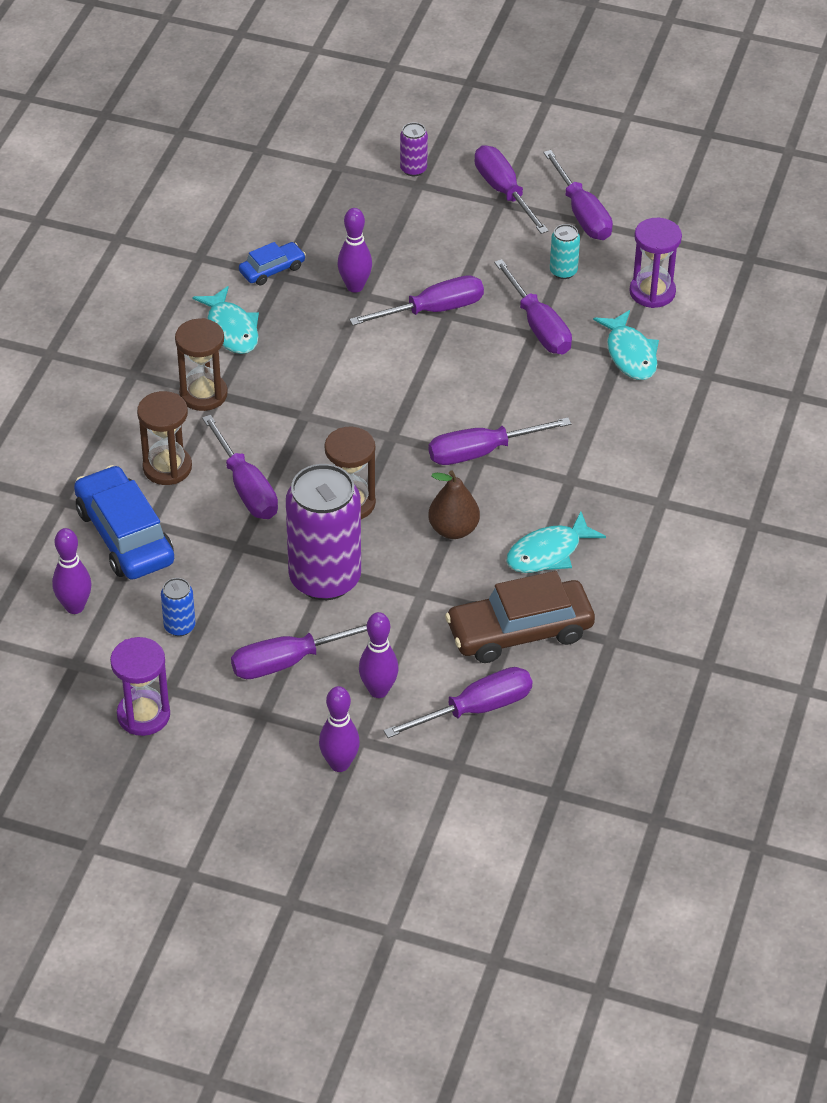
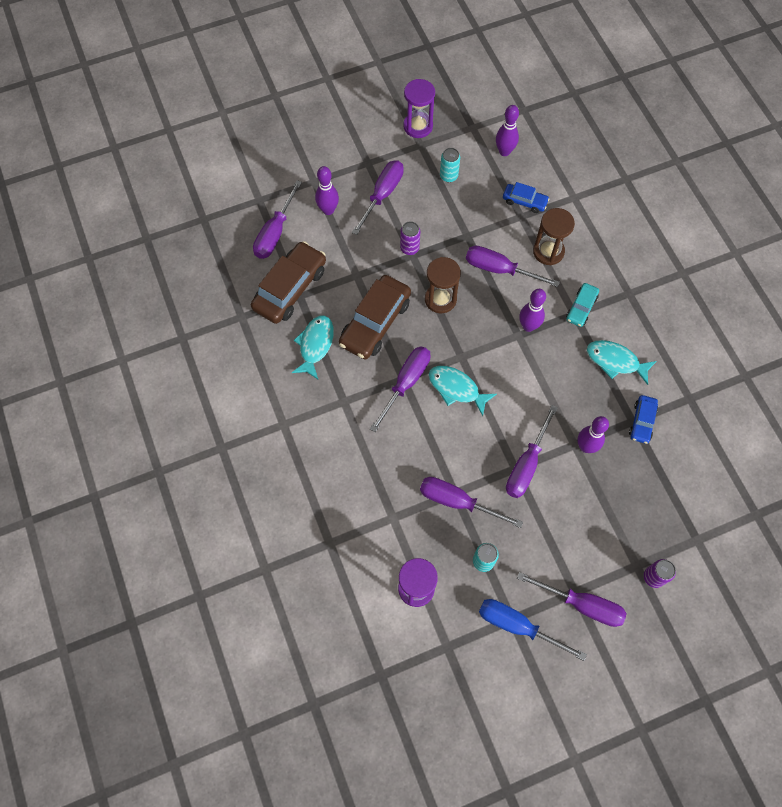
camera: 140 degrees right, 20 degrees up
blue car [74,465,174,580] -> blue car [503,182,549,213], size x0.52
blue can [161,578,195,636] -> turquoise can [440,148,460,182]
brown hourglass [175,318,228,411] -> turquoise car [566,283,599,327]
purple can [286,464,361,600] -> purple can [400,221,420,255], size x0.43
purple bowling pin [319,686,360,772] -> purple bowling pin moved to [519,289,546,332]
brown pear [428,470,480,539] -> brown car [339,275,411,359]
purple screwdriver [543,150,613,240] -> blue screwdriver [479,599,587,661]
turquoise fish [593,310,659,380] -> turquoise fish moved to [428,366,497,416]

